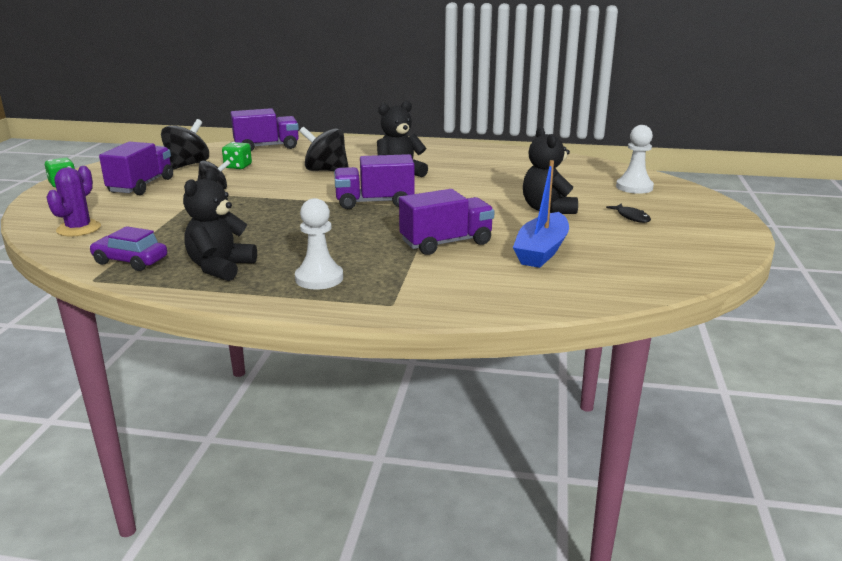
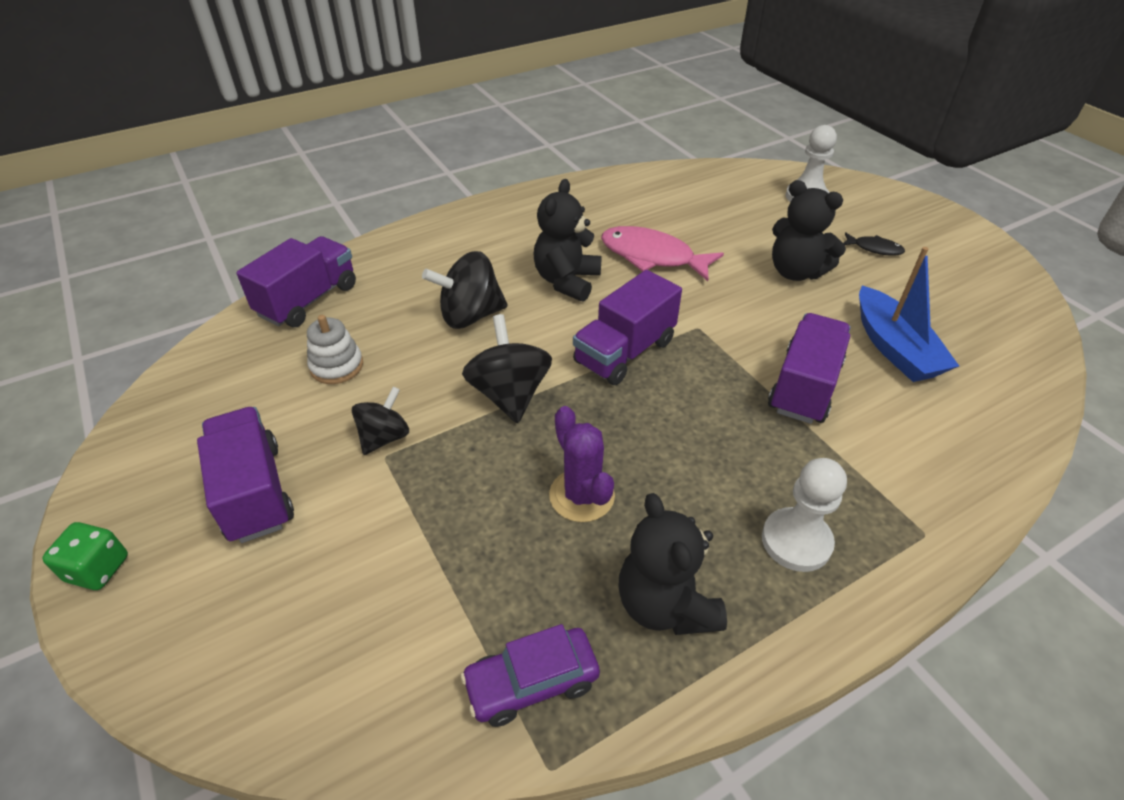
camera: 40 degrees left, 20 degrees up
purple cactus [47,166,101,237] -> purple cactus moved to [549,406,615,522]
black spinning top [161,119,209,170] -> black spinning top moved to [462,314,552,423]
green dice [222,142,252,169] -> white stacking toy [307,315,363,384]
none -> pink fish [601,226,724,281]

